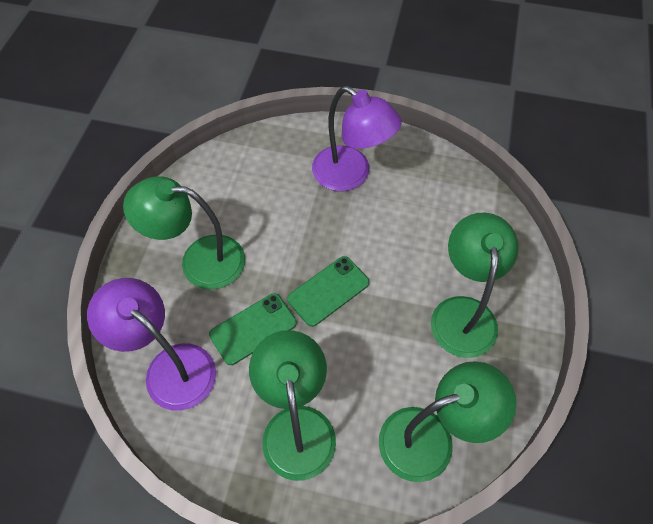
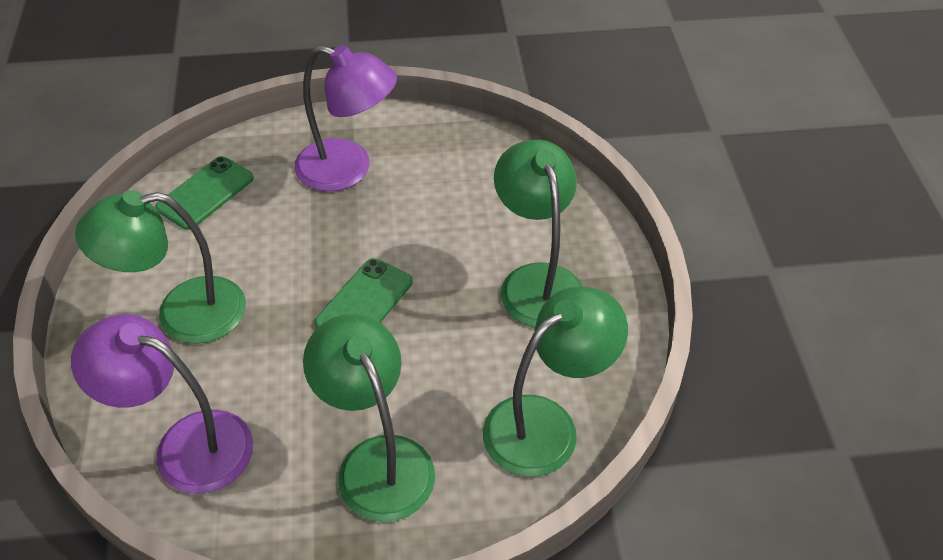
camera: 20 degrees left, 10 degrees down
green phone [209,293,296,365] -> green phone moved to [156,156,254,230]

